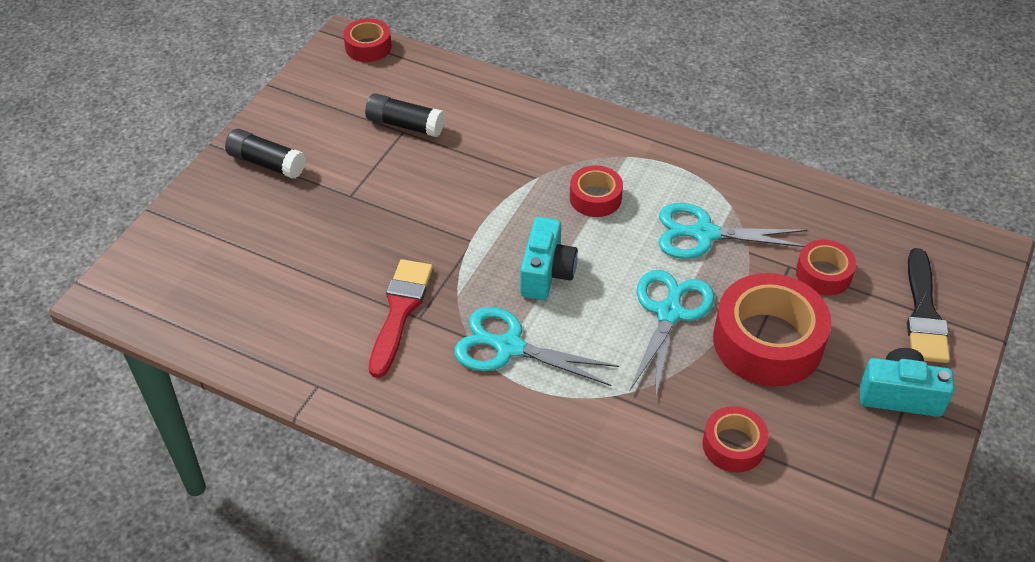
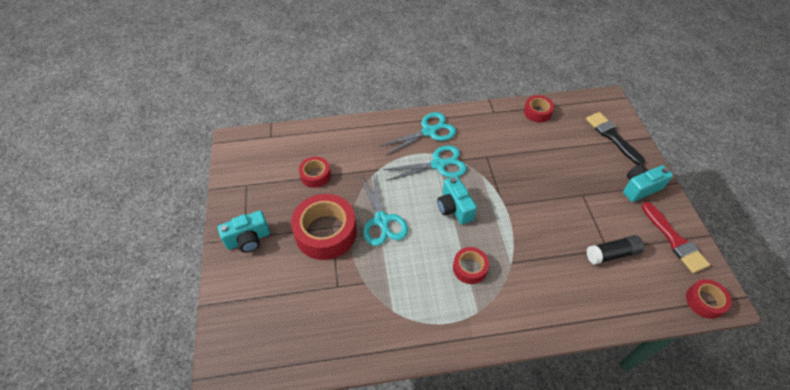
camera: 145 degrees right, 5 degrees up
black glue stick [225,129,306,179] -> turquoise camera [623,164,673,202]
red brush [369,259,433,378] -> red brush moved to [642,202,710,273]
turquoise scissors [659,203,807,259] -> turquoise scissors moved to [379,112,456,156]
red tape [796,240,856,296] -> red tape moved to [524,95,554,123]
black brush [907,248,950,363] -> black brush moved to [586,112,645,165]

